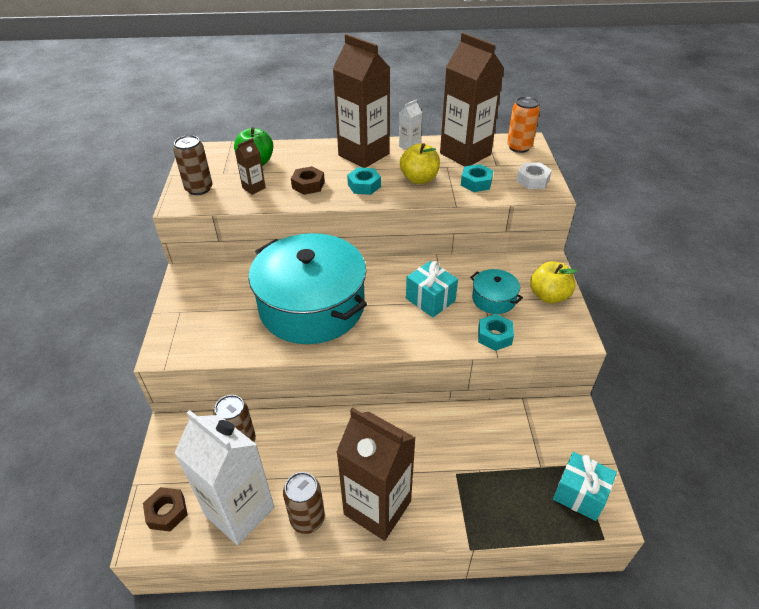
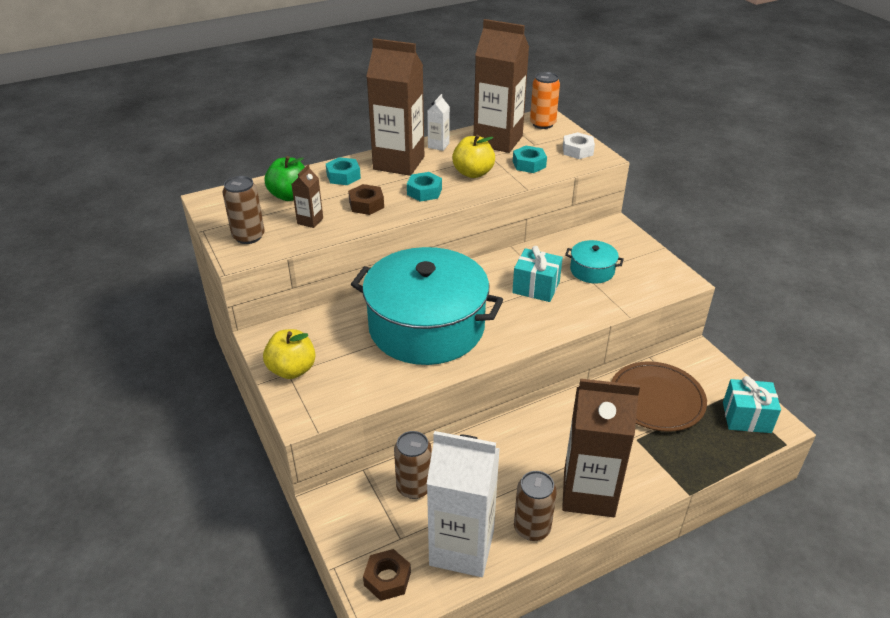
camera: 25 degrees left, 5 degrees down
turquoise nut [478,314,514,351] -> turquoise nut moved to [326,157,361,185]
yellow apple [530,261,577,303] -> yellow apple moved to [263,329,316,379]
none -> brown plate [611,361,707,432]

